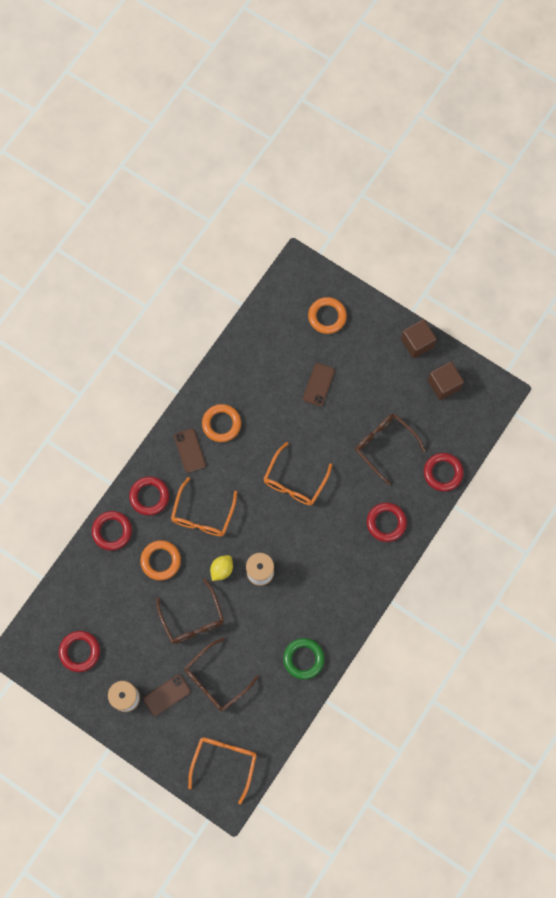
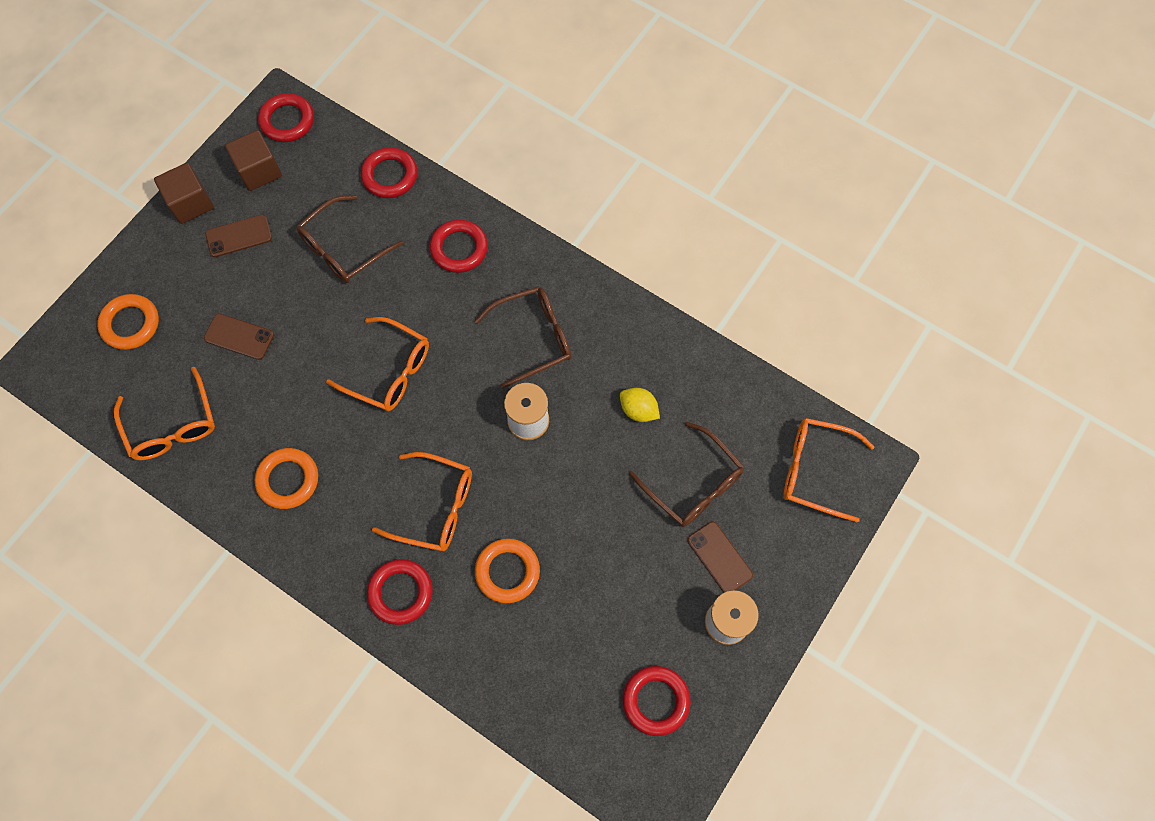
camera: 90 degrees left, 5 degrees down
red ring [92,511,132,551] -> red ring moved to [258,93,314,142]
brown glasses [156,578,224,644] -> brown glasses moved to [474,287,571,388]
brown phone [174,429,206,473] -> brown phone moved to [205,215,272,257]
yellow lemon [210,555,233,581] -> yellow lemon moved to [620,388,660,422]
green ring [283,638,325,680] -> none
none -> orange glasses [114,367,215,460]

